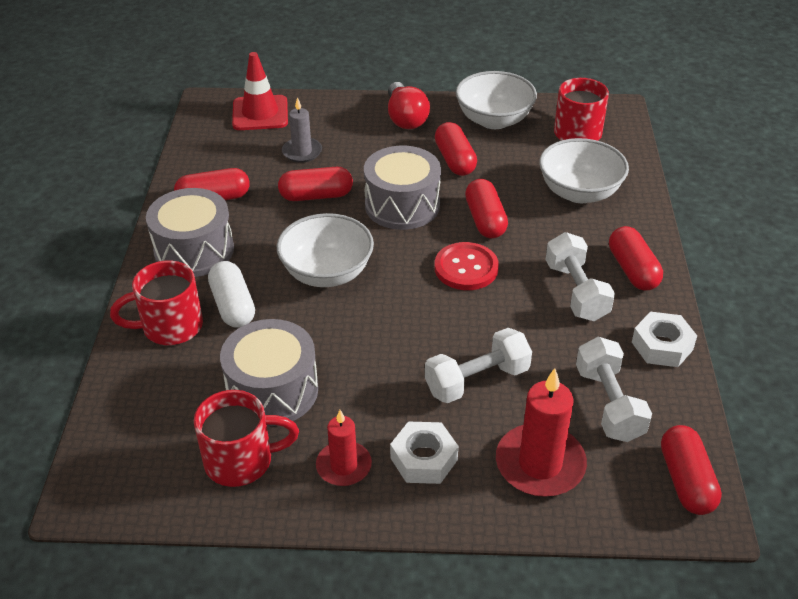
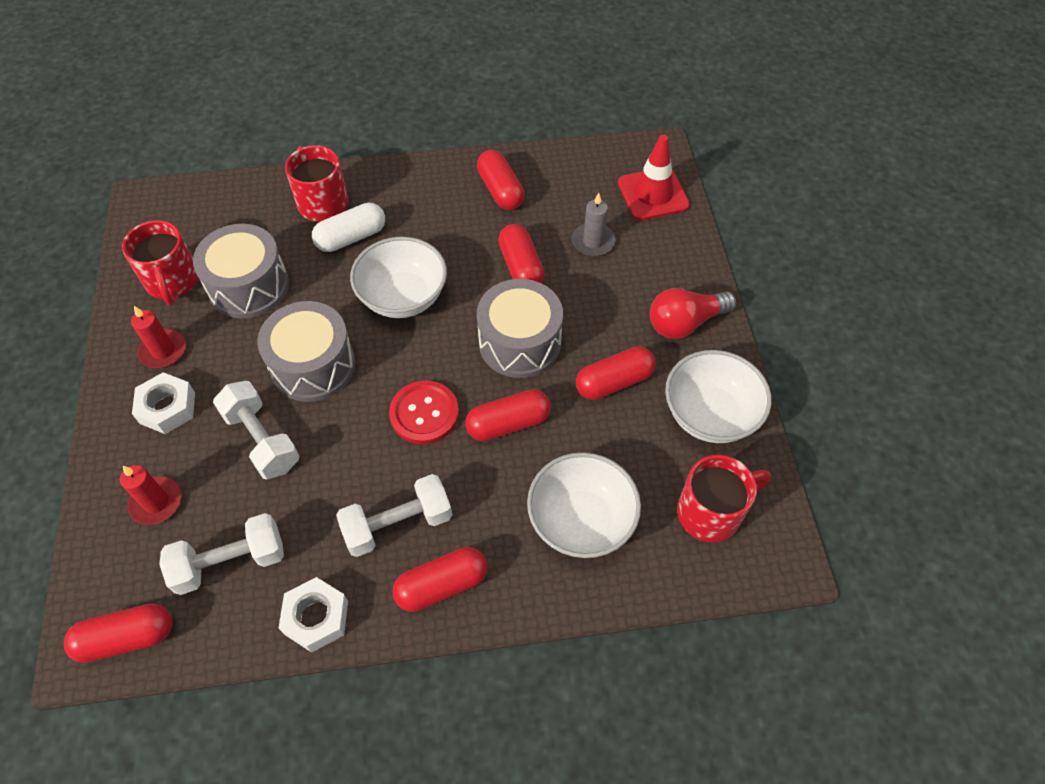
camera: 80 degrees right, 15 degrees up
grey drum [146,188,234,277] -> grey drum moved to [257,301,355,402]
red candle [496,368,587,497] -> red candle [120,465,181,525], size x0.62

